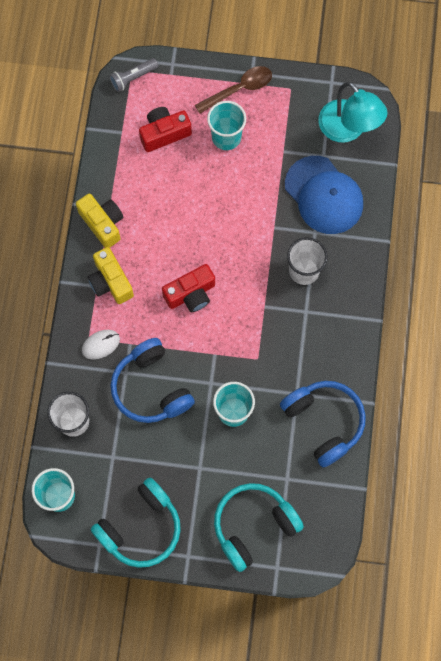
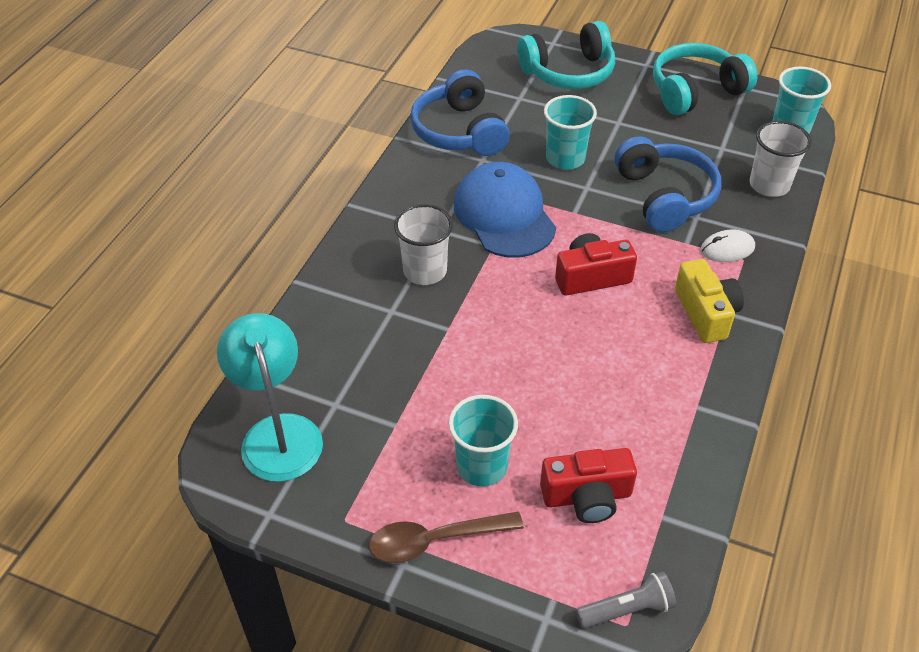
camera: 165 degrees left, 25 degrees down
yellow camera [76,194,123,248] -> none
blue cap [285,156,363,234] -> blue cap moved to [454,162,556,258]

